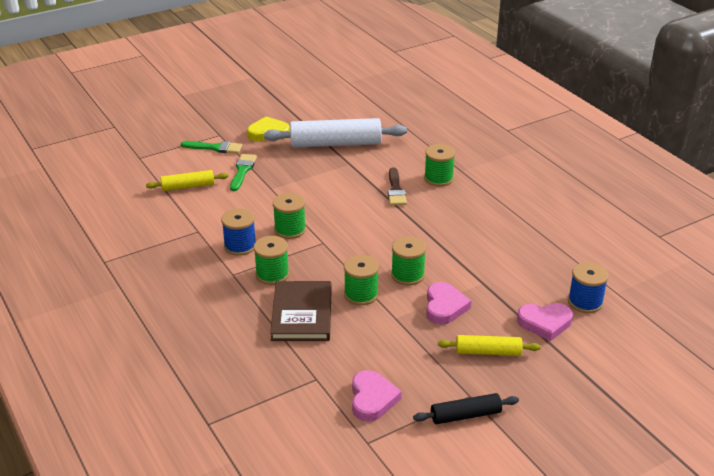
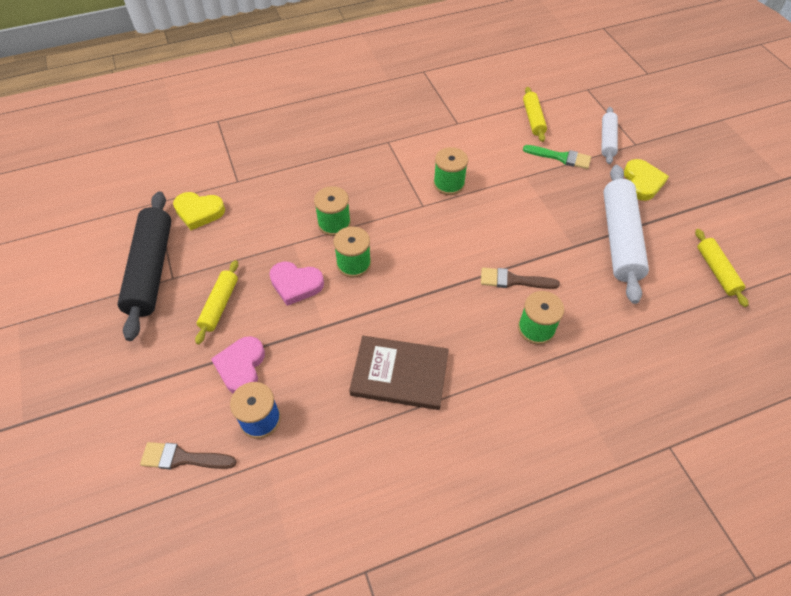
camera: 100 degrees right, 20 degrees up
green brush [181,141,242,154] -> white rolling pin [601,107,618,164]
blue spool [221,208,256,256] -> none
green spool [254,236,289,285] -> none
brown book [270,281,332,341] -> brown book moved to [349,336,449,410]
pink heart [352,370,402,422] -> yellow heart [173,192,225,230]
black rolling pin [413,393,519,424] -> black rolling pin [118,191,171,341], size x1.86
none -> brown brush [140,442,237,470]
none -> yellow rolling pin [695,229,748,307]

